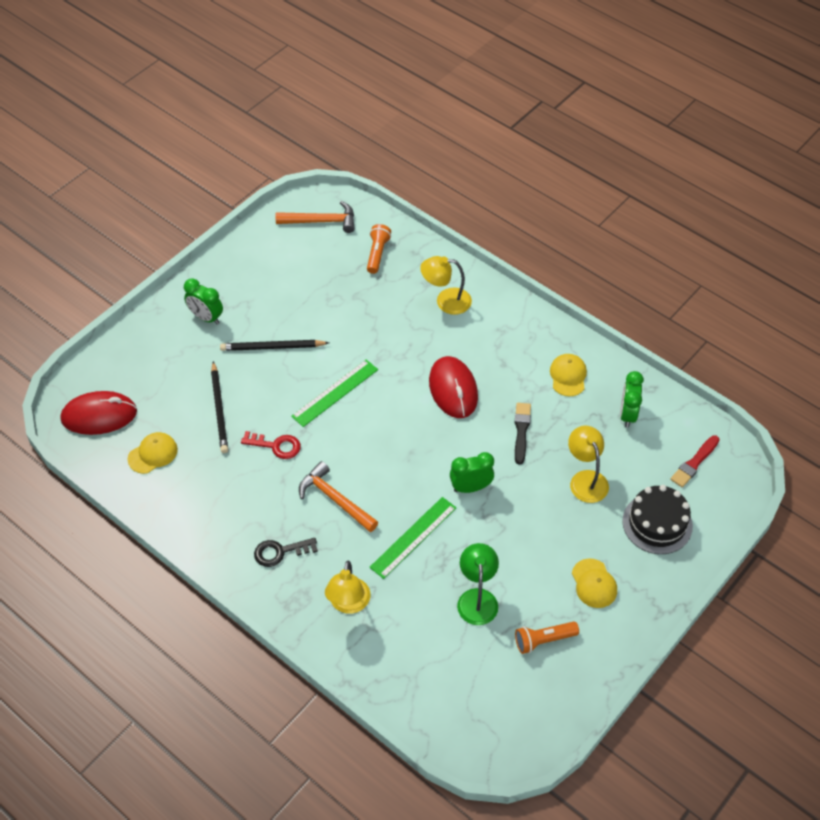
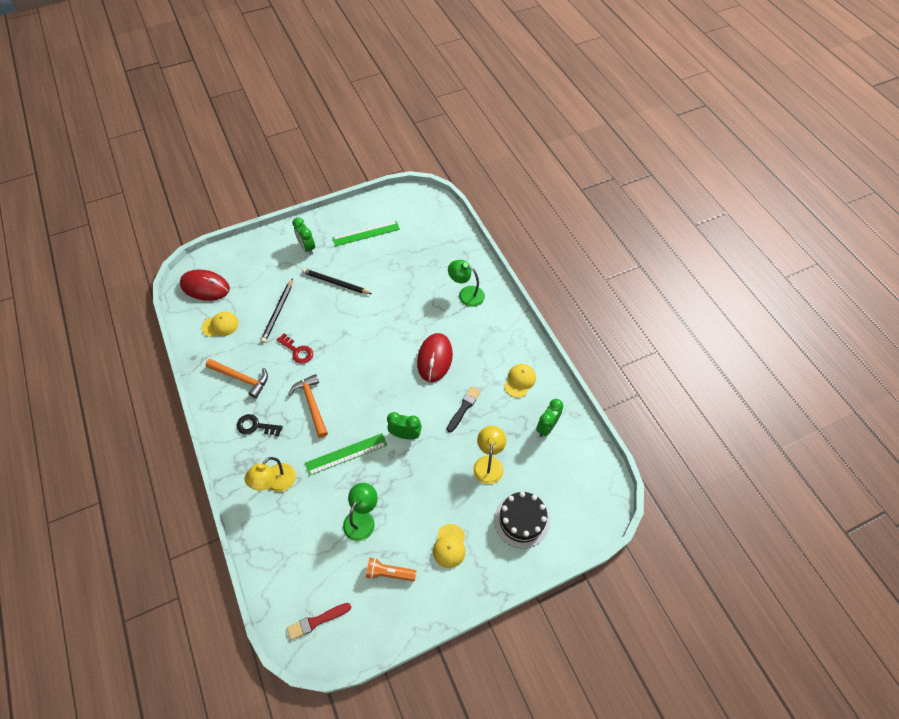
camera: 25 degrees right, 5 degrees up
orange hammer [275,201,355,233] -> orange hammer moved to [206,359,268,398]
green ruler [291,359,378,427] -> green ruler moved to [332,221,400,246]
orange flashlight [367,224,391,274] -> none
yellow lamp [420,256,472,315] -> green lamp [448,260,485,307]
red brush [670,435,720,488] -> red brush moved to [287,603,351,640]

